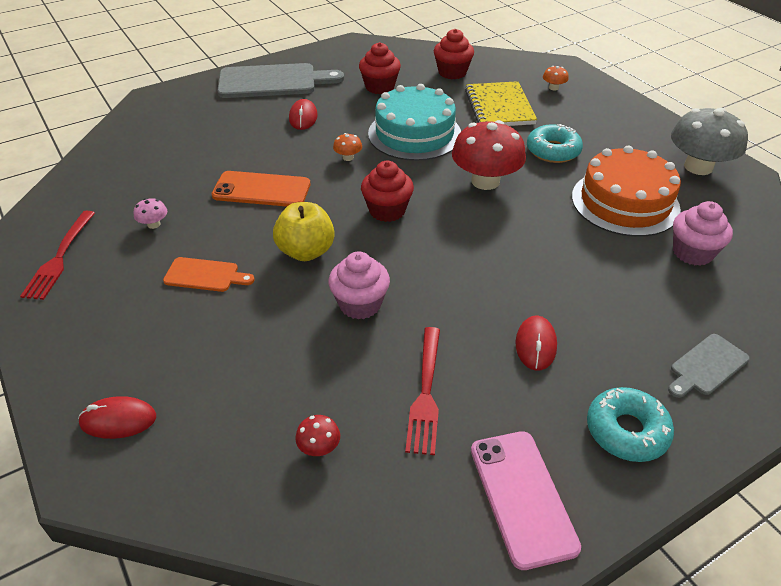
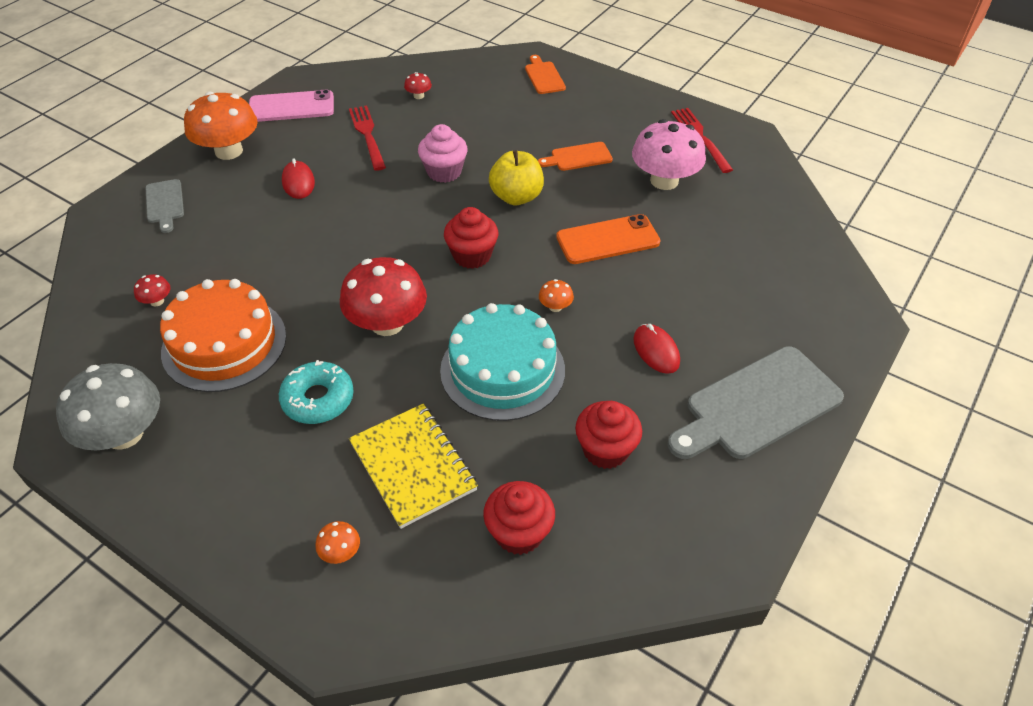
camera: 155 degrees right, 5 degrees up
red mouse [78,396,156,439] -> orange cutting board [525,55,566,94]
pink mushroom [134,198,167,229] -> pink mushroom [632,119,706,190], size x2.38
pink phone [471,431,581,570] -> pink phone turned 60 degrees counterclockwise [249,90,334,122]
turquoise donut [587,387,674,462] -> orange mushroom [184,91,258,160]
grey cutting board [668,334,750,398] -> grey cutting board turned 135 degrees clockwise [146,179,184,233]
pink cupcake [673,201,733,266] -> red mushroom [134,274,170,307]

